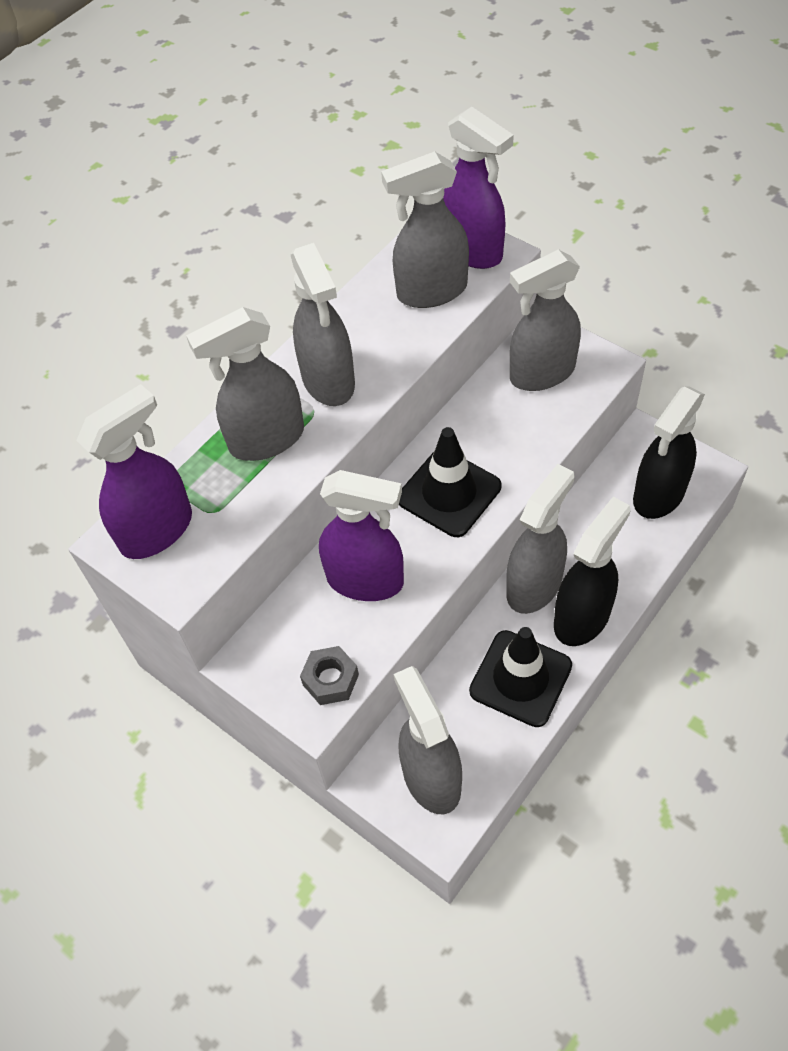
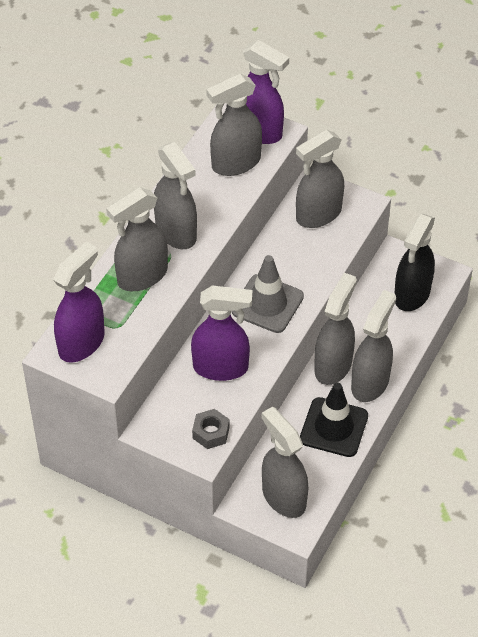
camera: 15 degrees left, 5 degrees down
black traffic cone [399,427,501,537] -> grey traffic cone [232,255,304,333]
black spray bottle [554,497,630,646] -> grey spray bottle [351,290,396,402]

